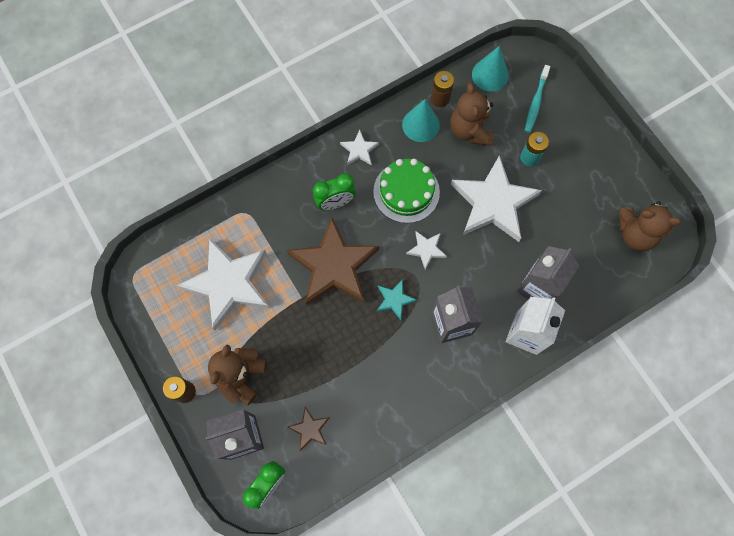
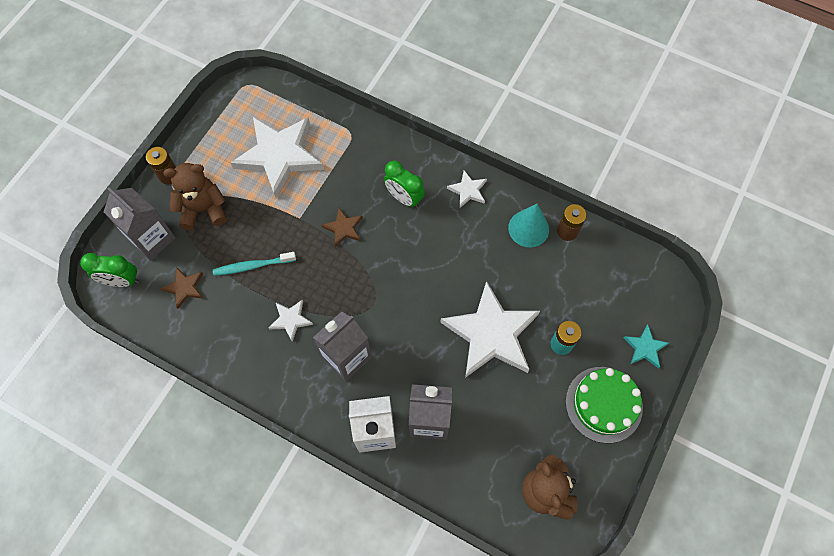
camera: 60 degrees right, 5 degrees down
brown star [286,217,379,306] -> brown star [322,208,363,247], size x0.44
green cake [373,159,440,223] -> green cake moved to [565,367,643,443]
turquoise star [377,279,417,320] -> turquoise star moved to [624,325,669,368]
white star [406,231,447,270] -> white star moved to [268,299,313,342]
brown teddy bear [450,83,494,146] -> none
turquoise cone [472,46,509,91] -> none
turquoise toothbrush [525,65,550,133] -> turquoise toothbrush moved to [213,252,296,276]

